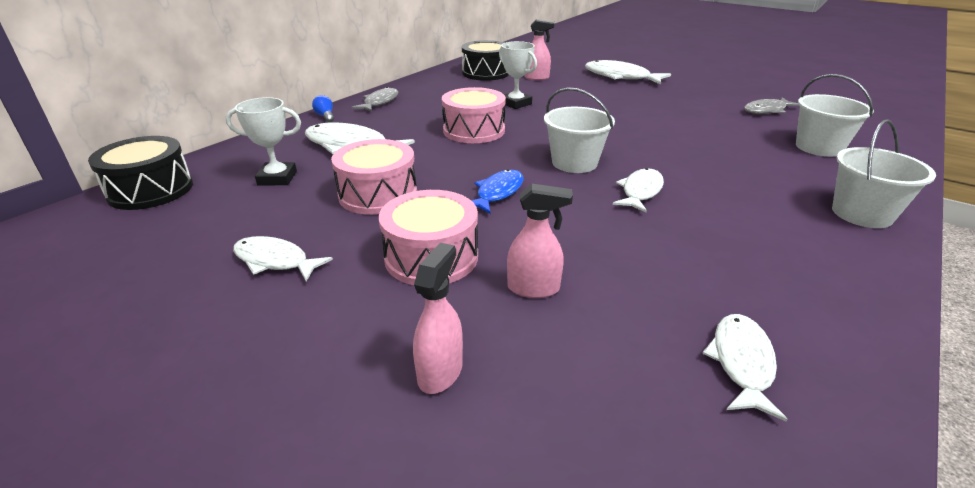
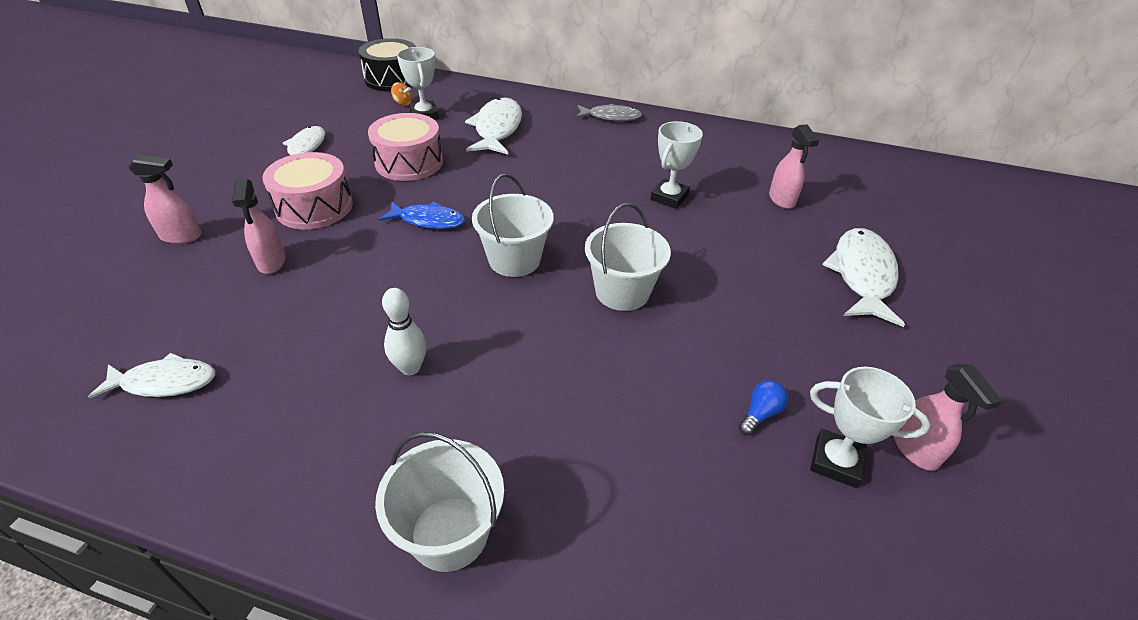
camera: 70 degrees right, 10 degrees up
blue light bulb [312,95,334,123] -> blue light bulb moved to [739,380,788,435]
pink drum [442,87,506,143] -> none
black drum [462,40,509,81] -> none
white fish [613,168,664,213] -> none
grey fish [744,97,800,114] -> white trophy [810,367,931,488]
white bucket [796,74,874,157] -> white bucket moved to [585,203,671,311]
none -> white bowling pin [382,288,427,375]
none -> orange spinning top [391,82,412,106]
none -> pink spray bottle [894,364,1003,471]

